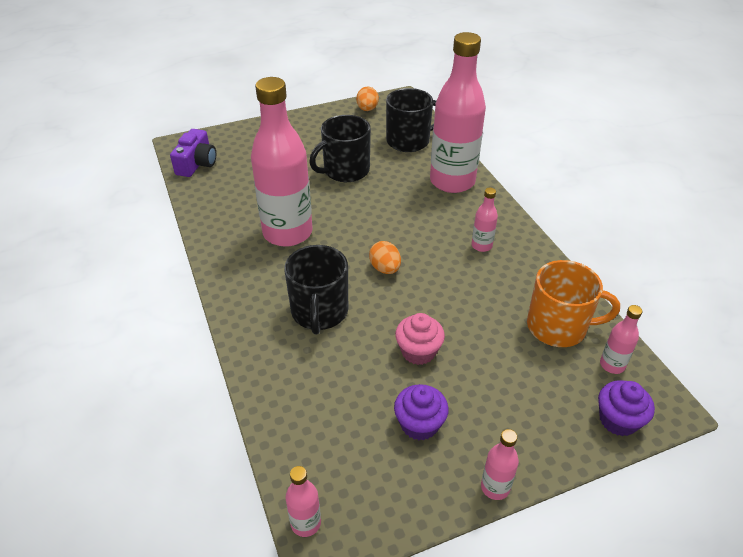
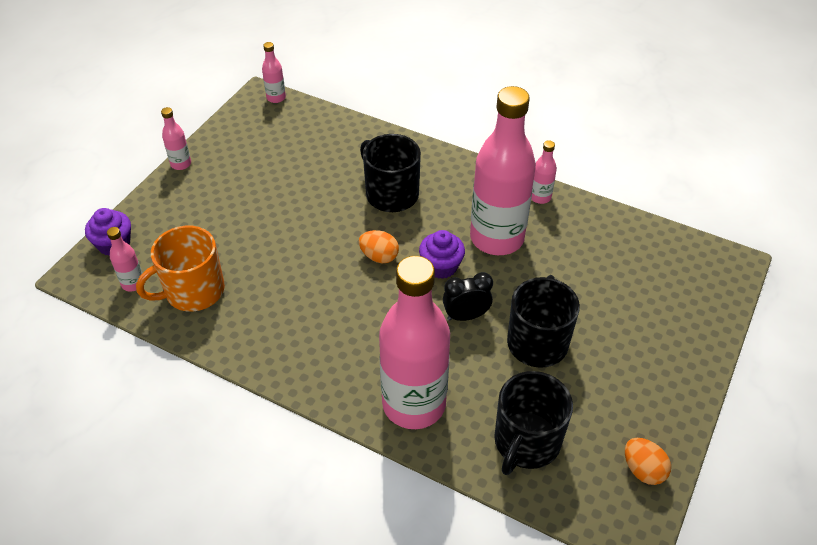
camera: 140 degrees right, 5 degrees up
purple camera [170,129,216,177] -> none
purple cupcake [394,384,449,440] -> purple cupcake moved to [419,230,465,279]
pink cupcake [395,313,445,365] -> none
pink bottle [471,188,498,252] -> pink bottle moved to [531,140,557,204]
none -> black clock [443,272,493,321]

